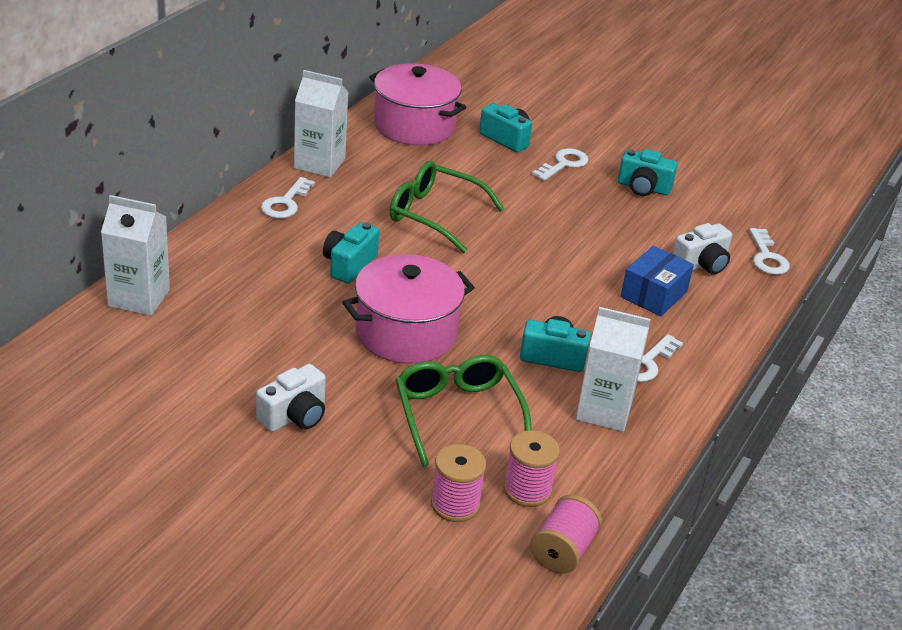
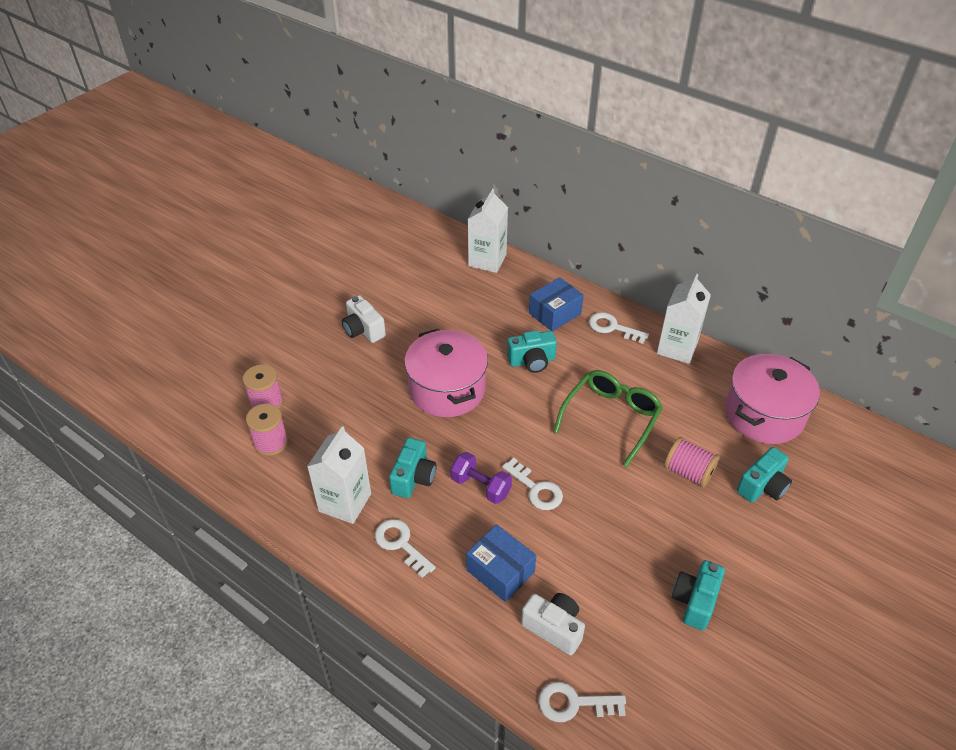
camera: 100 degrees right, 10 degrees up
turquoise camera [323,222,379,283] -> turquoise camera turned 135 degrees clockwise [507,330,557,373]
green glasses [396,355,531,467] -> none
pink spool [530,495,602,574] -> pink spool moved to [664,437,720,488]
white key [532,148,588,181] -> white key moved to [502,458,563,510]
white camera [673,223,732,275] -> white camera turned 150 degrees clockwise [521,593,585,656]
none -> purple dumbbell [450,452,512,504]
none -> blue box [529,277,584,332]

